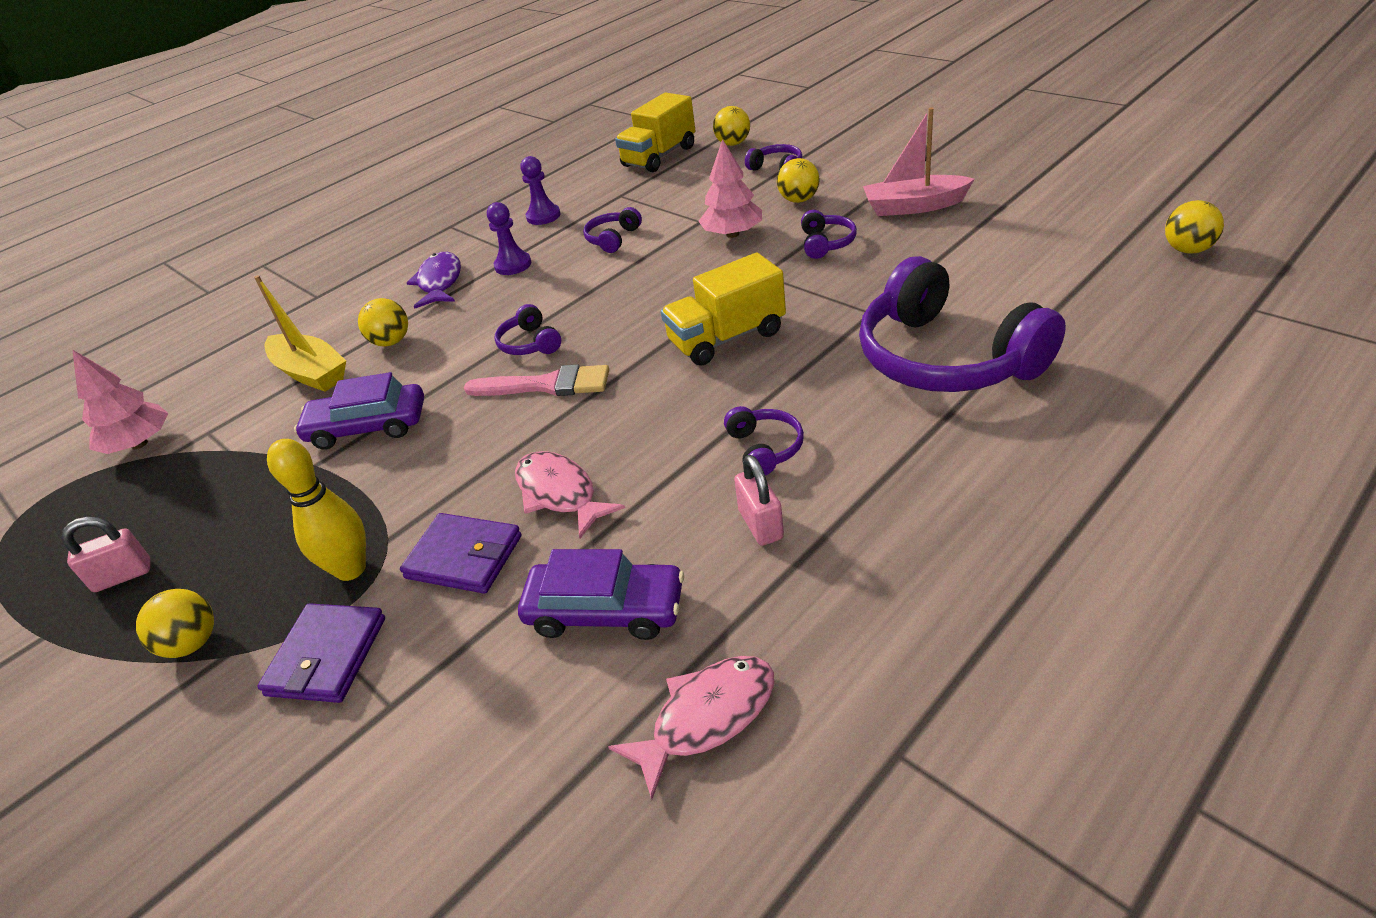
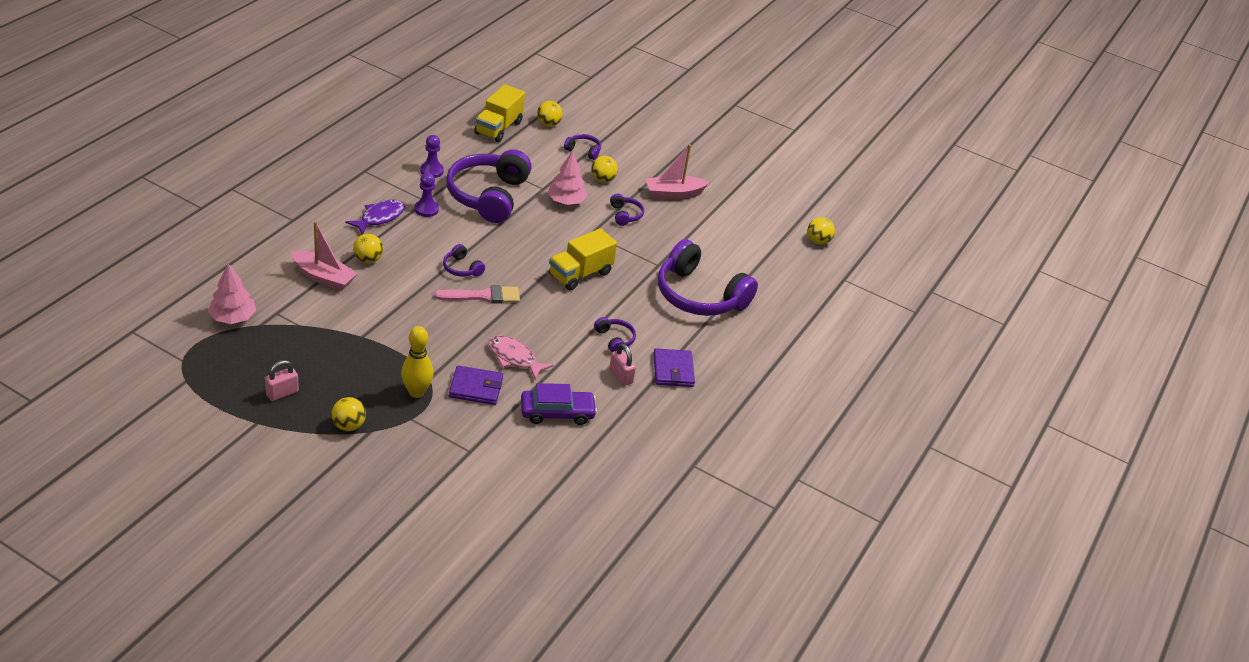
camera: 25 degrees left, 0 degrees up
yellow boat [254,275,346,392] -> pink boat [291,221,358,291]
purple wallet [257,603,385,703] -> purple wallet moved to [653,348,695,387]
purple car [294,372,424,449] -> none
purple fish [407,252,461,309] -> purple fish turned 60 degrees clockwise [345,200,405,235]
purple headphones [583,207,642,253] -> purple headphones [446,149,532,223], size x2.36
pink fish [608,656,774,799] -> none

